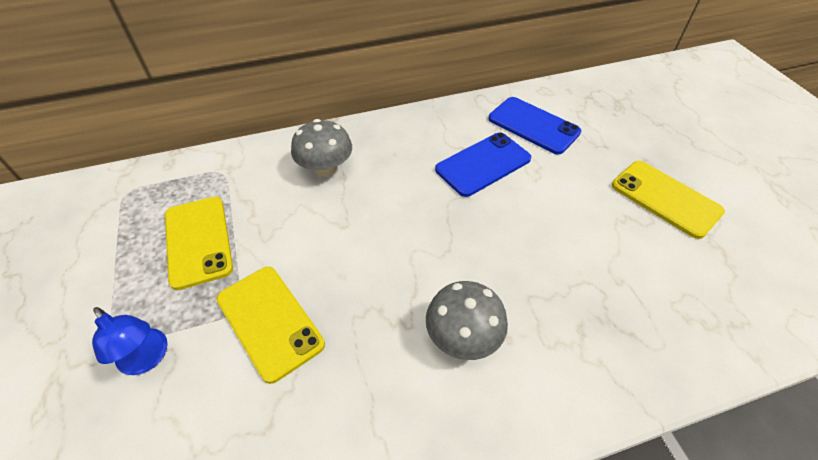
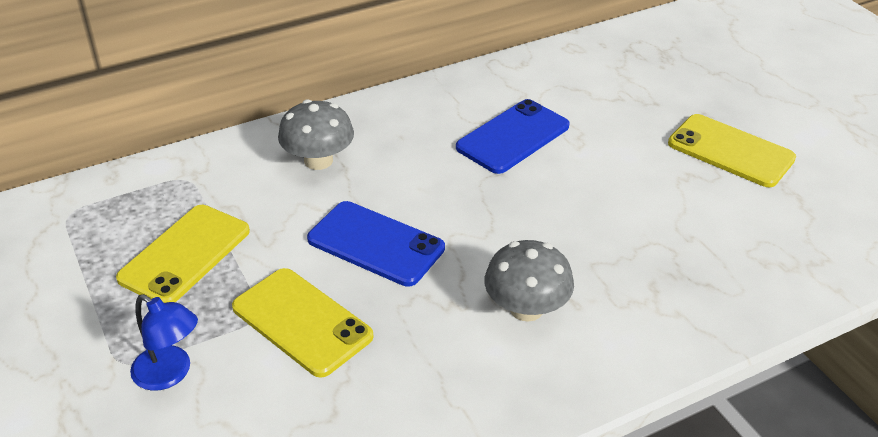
camera: 10 degrees left, 10 degrees down
yellow phone [165,197,233,290] -> yellow phone turned 60 degrees clockwise [116,205,250,303]
blue phone [488,97,581,155] -> blue phone moved to [307,201,445,287]

